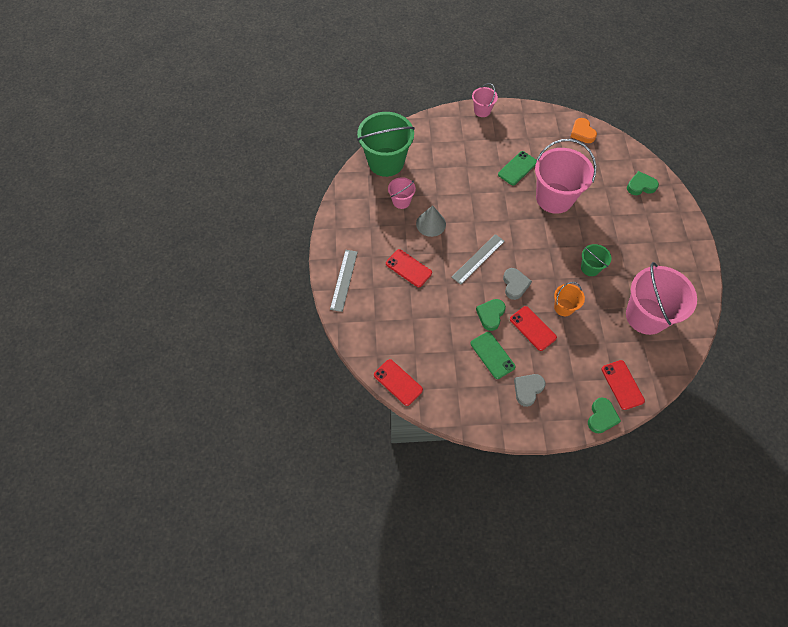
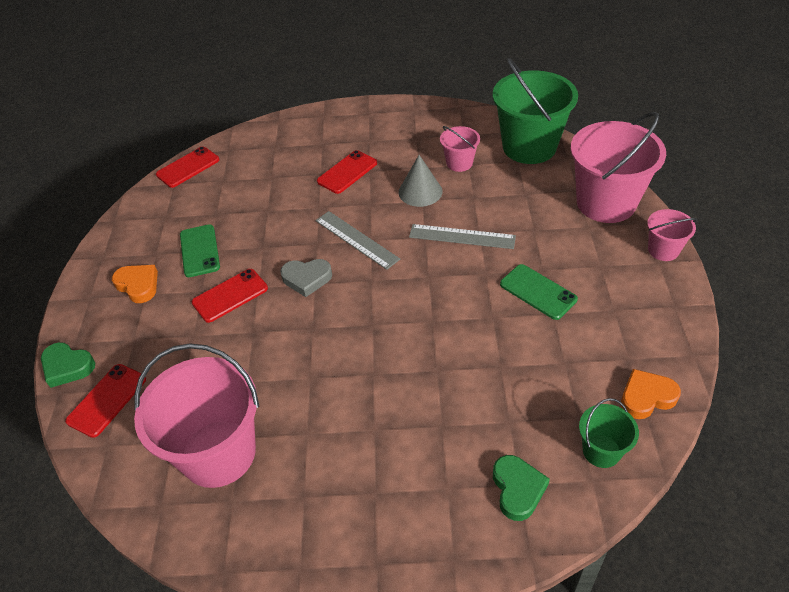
camera: 95 degrees right, 15 degrees down
grey ruler [330,250,358,312] -> grey ruler moved to [409,224,516,249]
green phone [471,332,515,379] -> green phone turned 75 degrees counterclockwise [180,224,220,277]
green heart [476,299,506,331] -> none
grey heart [514,374,546,407] -> orange heart [112,265,158,303]
pink bucket [535,139,596,214] -> pink bucket moved to [571,112,666,223]
orange bucket [554,282,585,316] -> none
green bucket [581,244,611,276] -> green bucket moved to [579,398,639,468]
red phone [601,360,645,410] -> red phone turned 45 degrees counterclockwise [65,364,146,438]

